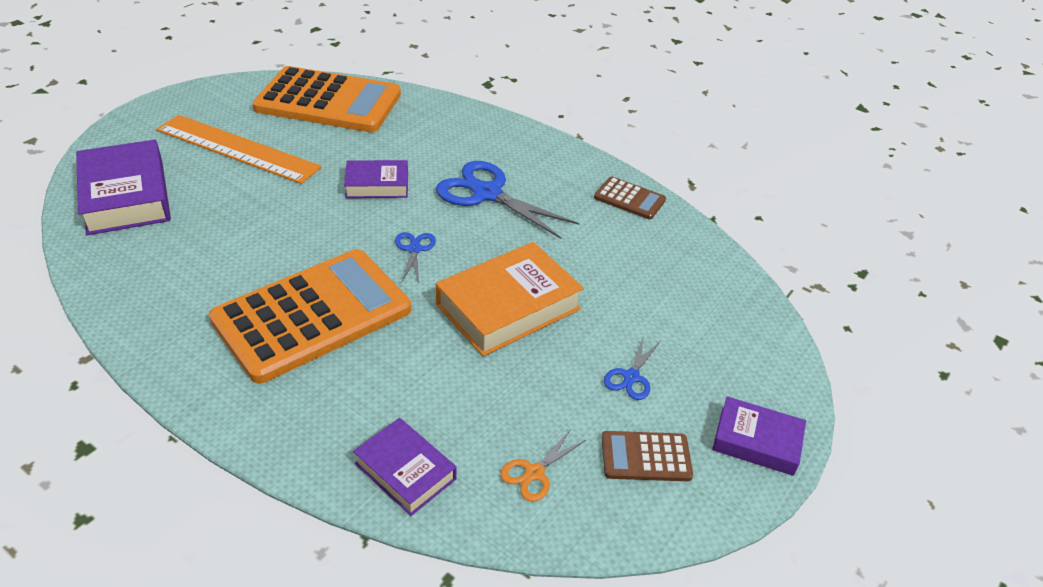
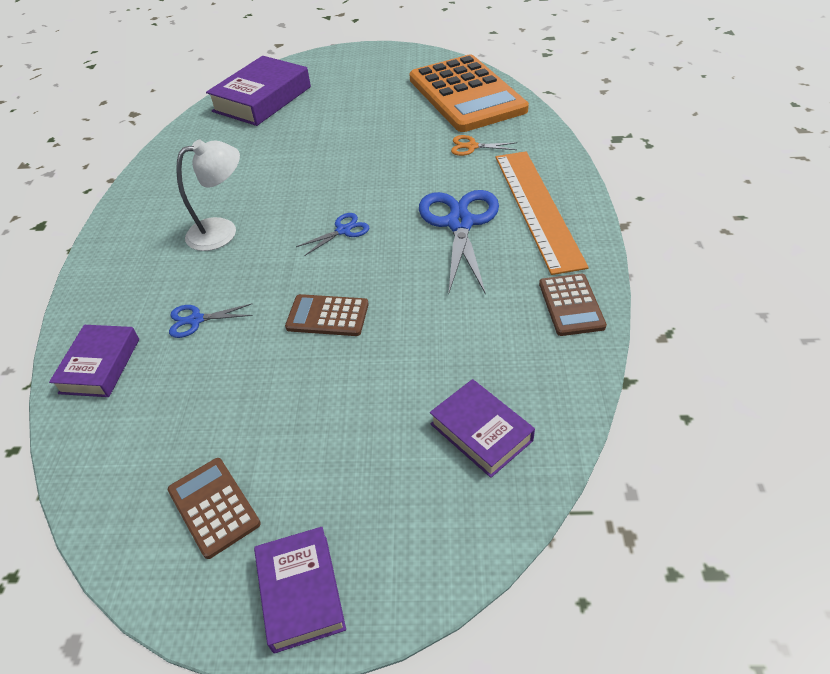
camera: 60 degrees right, 5 degrees up
orange ruler [156,115,322,184] -> orange ruler moved to [496,151,589,275]
orange calculator [209,249,411,384] -> white lamp [176,139,240,251]
purple book [344,160,408,198] -> purple book moved to [430,379,535,478]
orange book [436,242,584,356] -> brown calculator [285,294,369,336]
orange scissors [500,429,586,502] -> orange scissors moved to [451,135,517,156]
blue scissors [604,335,660,400] -> blue scissors moved to [169,304,253,338]

